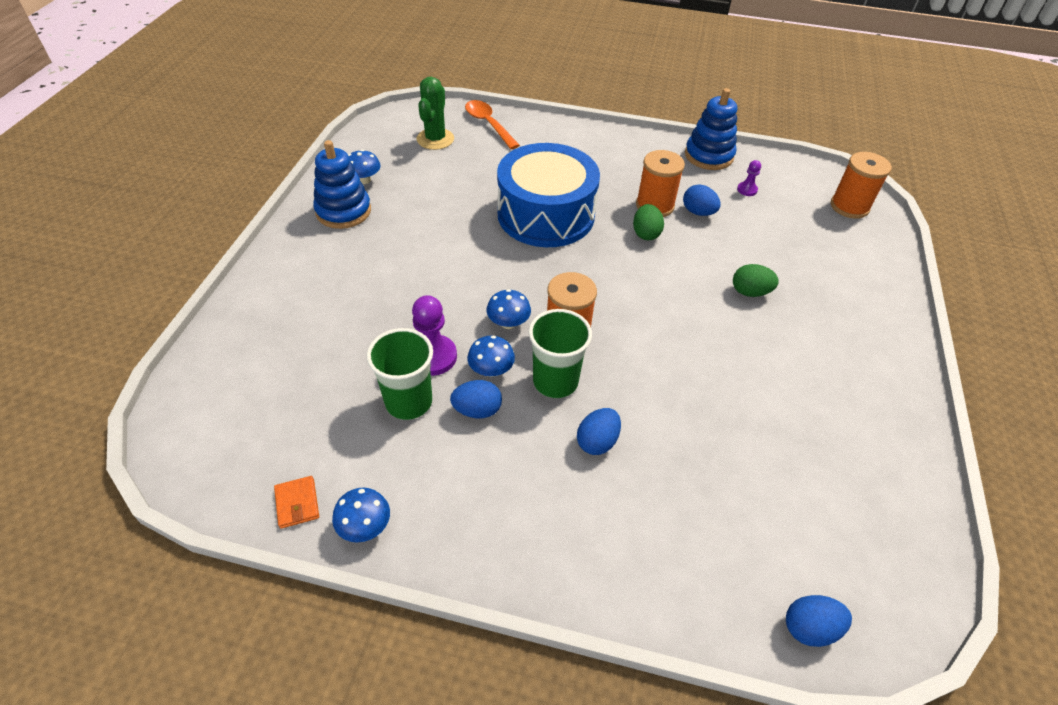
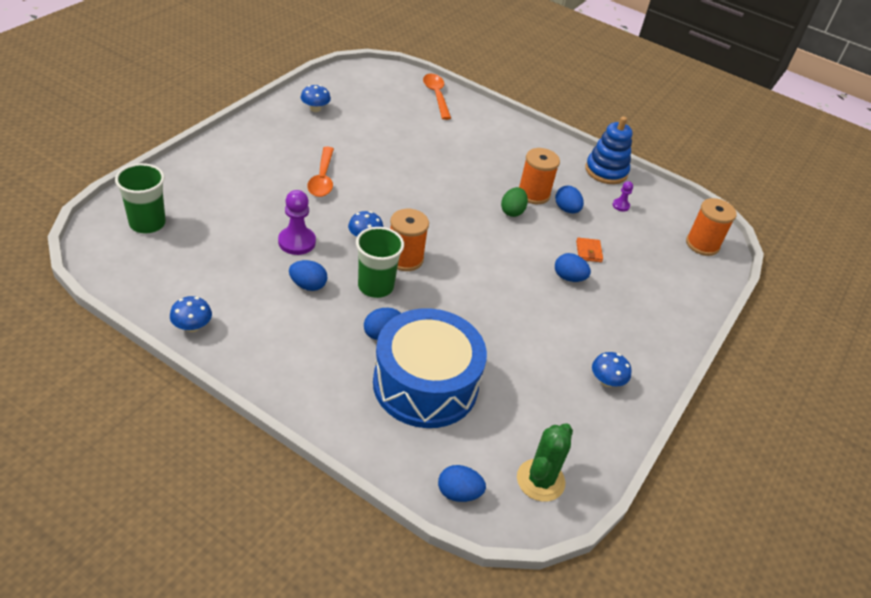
camera: 15 degrees right, 5 degrees down
orange wallet [274,476,319,529] -> orange wallet moved to [576,238,603,262]
blue stacking toy [313,140,371,229] -> none
green cup [367,328,433,420] -> green cup moved to [115,163,166,234]
green cactus [416,77,454,150] -> green cactus moved to [517,423,573,502]
blue mushroom [467,335,515,377] -> blue mushroom moved to [592,352,632,387]
blue drum [497,143,600,247] -> blue drum moved to [373,308,487,428]
green egg [733,264,779,297] -> blue egg [555,253,591,282]
none -> orange spoon [307,146,334,197]

